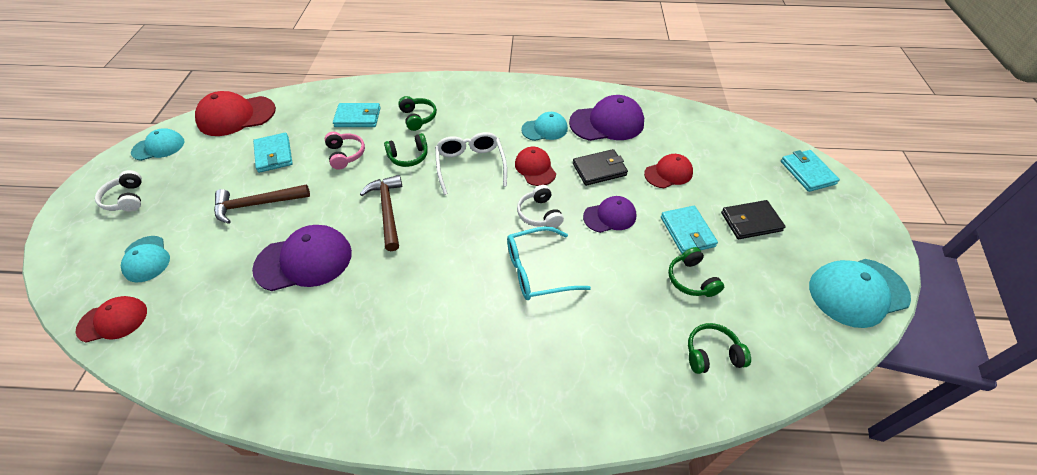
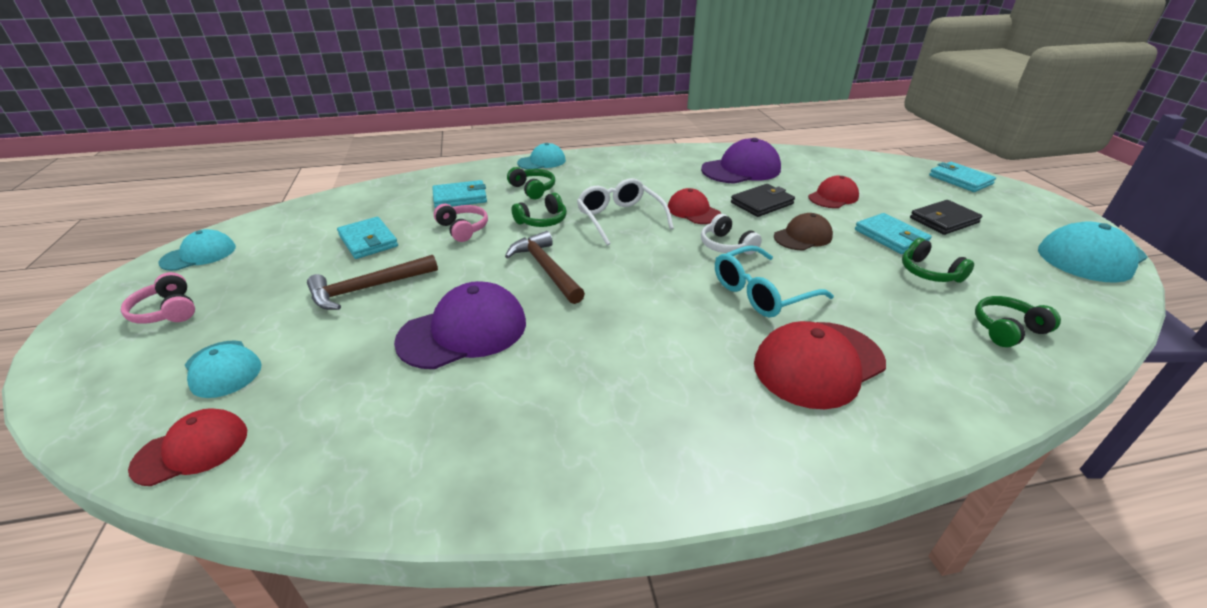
camera: 15 degrees left, 15 degrees down
white headphones [95,170,142,212] -> pink headphones [121,272,195,324]
red cap [195,91,276,136] -> red cap moved to [754,321,886,409]
turquoise cap [521,112,568,141] -> turquoise cap moved to [517,143,566,169]
purple cap [583,196,636,233] -> brown cap [774,213,833,250]

